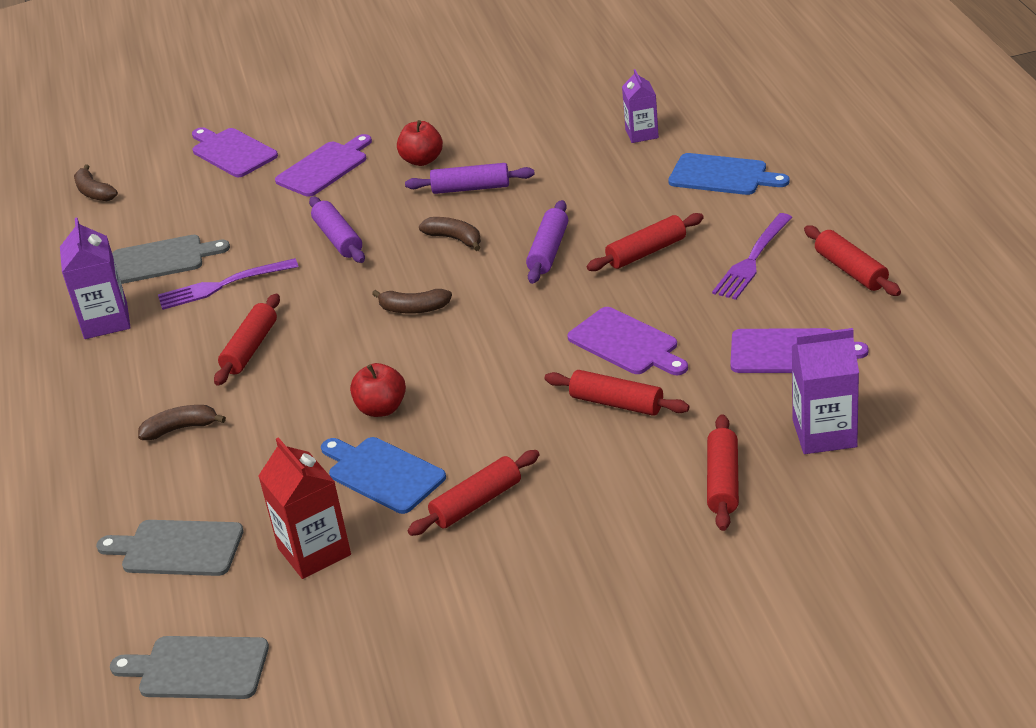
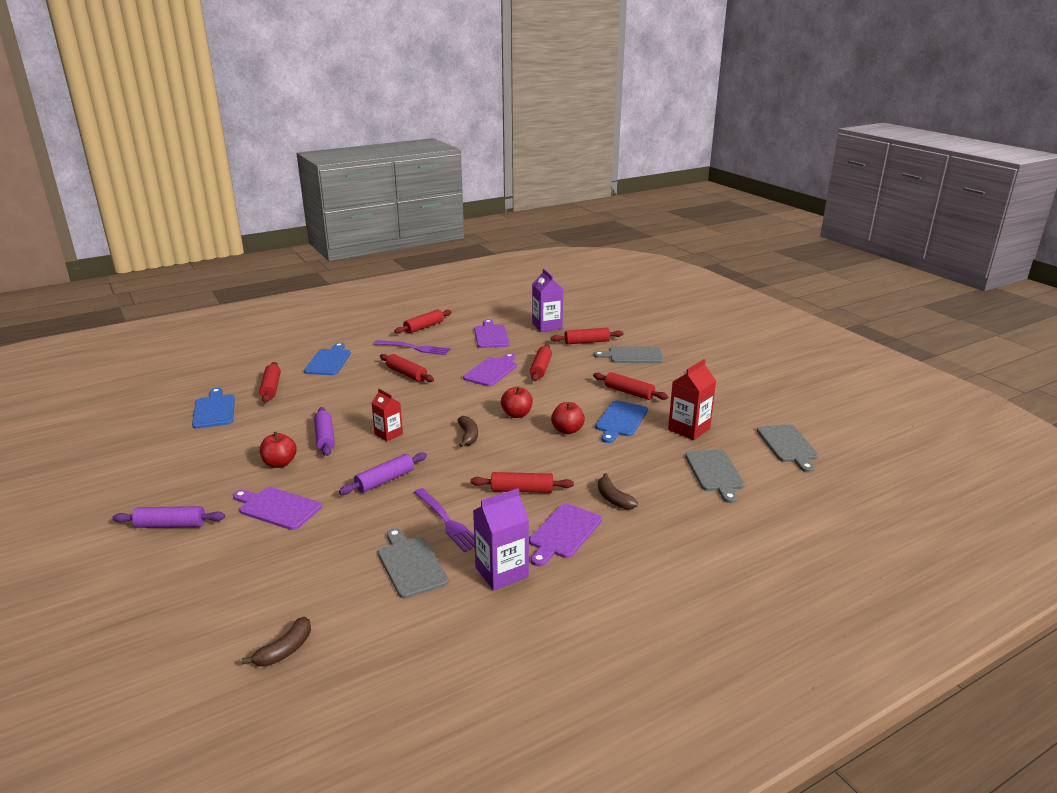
camera: 110 degrees left, 10 degrees down
purple cutting board [192,127,278,177] -> purple cutting board moved to [529,504,602,566]
brown banana [419,217,481,251] -> red carton [372,389,403,441]
purple rolling pin [526,200,568,284] -> purple rolling pin moved to [112,506,225,528]
purple carton [622,69,659,143] -> red rolling pin [259,362,281,402]
none -> blue cutting board [192,388,235,429]
none -> red apple [501,386,533,418]
none -> grey cutting board [594,346,664,363]

